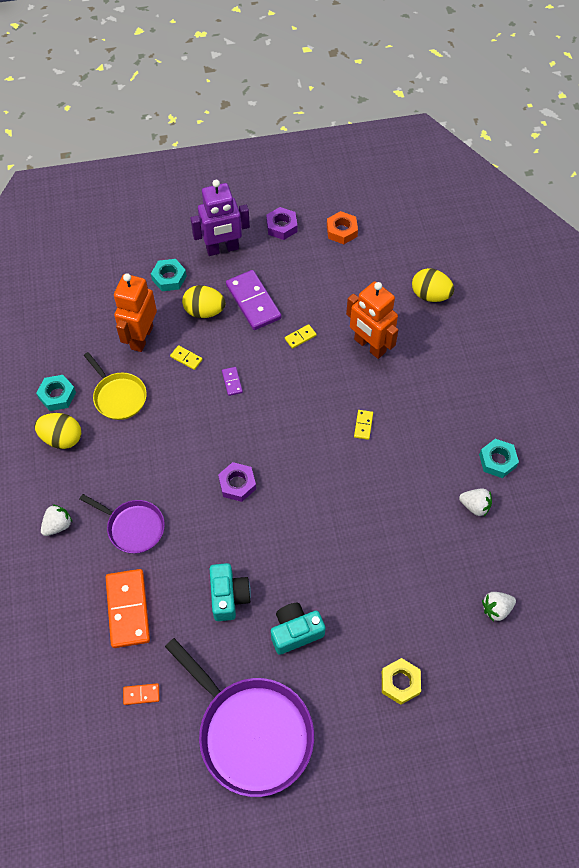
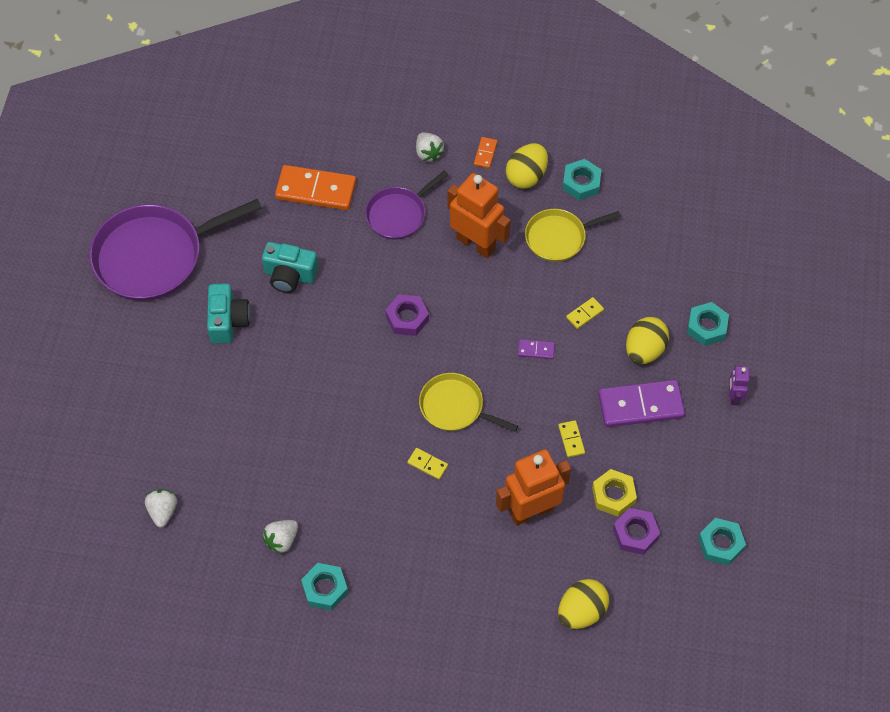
camera: 110 degrees right, 0 degrees up
orange robot [114,273,157,352] -> orange robot moved to [447,173,511,258]
orange domino [123,683,160,705] -> orange domino moved to [474,137,498,169]
purple robot [190,180,250,256] -> purple robot [729,365,749,405], size x0.48
purple nut [266,207,297,240] -> purple nut moved to [613,508,660,555]
orange nut [327,211,358,244] -> turquoise nut [698,518,746,565]
yellow nut [382,658,421,705] -> yellow nut moved to [592,469,637,517]
none -> yellow pan [419,373,518,432]

